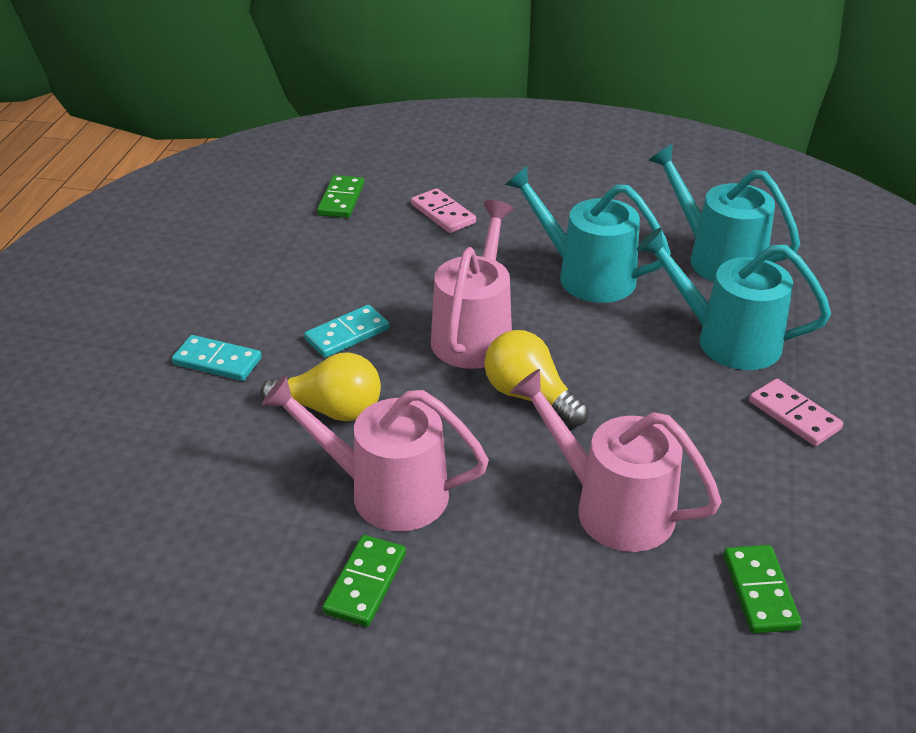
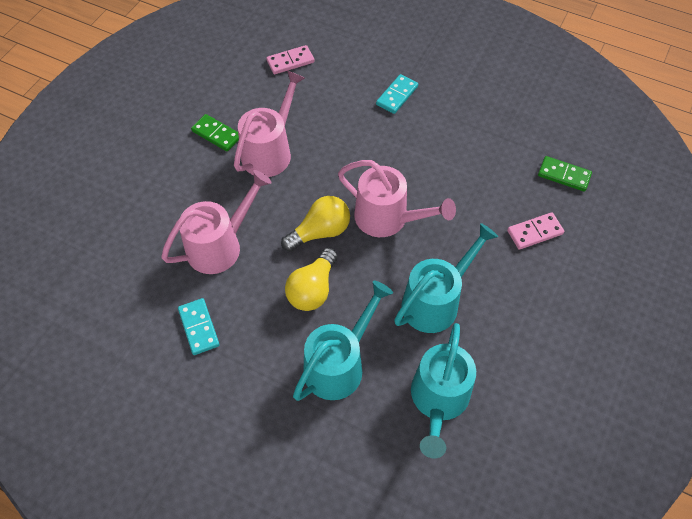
camera: 105 degrees right, 20 degrees up
yellow light bulb [260,352,381,421] -> yellow light bulb moved to [285,248,338,311]
turquoise domino [304,305,390,358] -> turquoise domino moved to [178,298,220,355]
turquoise watering can [649,144,800,282] -> turquoise watering can turned 135 degrees clockwise [411,323,476,459]
green domino [724,545,802,634] -> none
pink domino [749,379,843,446] -> pink domino moved to [266,45,315,74]

